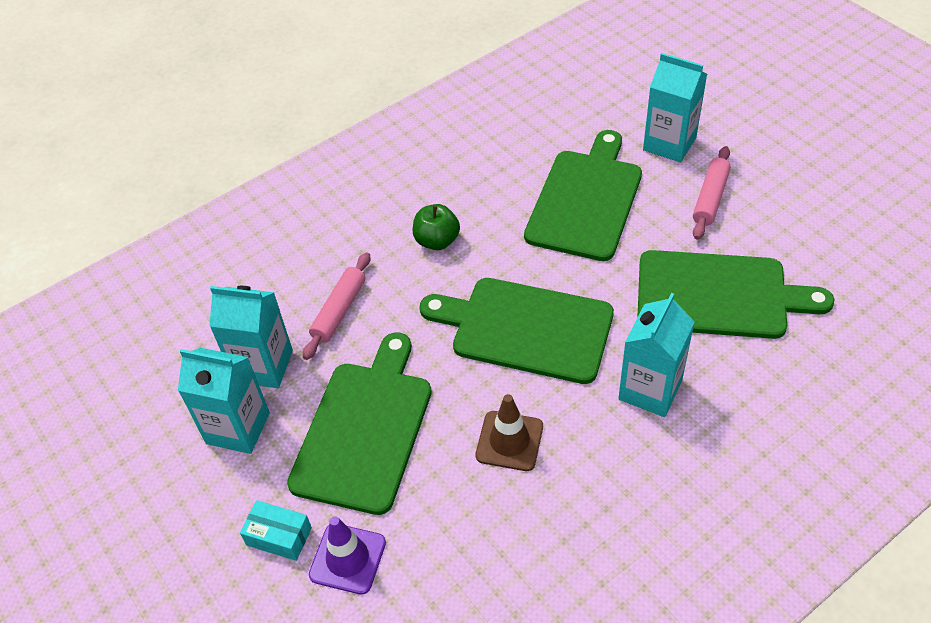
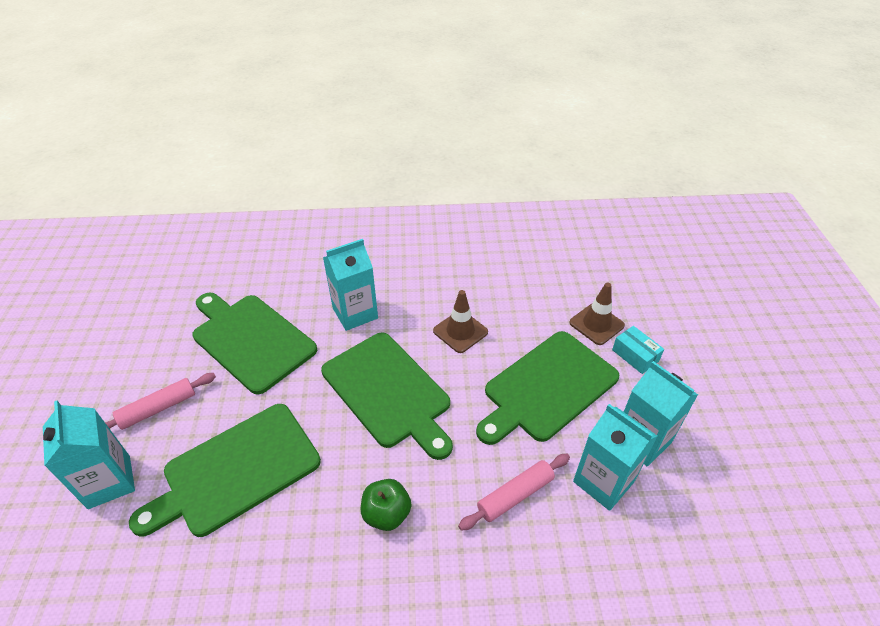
camera: 150 degrees left, 5 degrees down
purple traffic cone [309,516,386,595] -> brown traffic cone [569,283,625,345]

